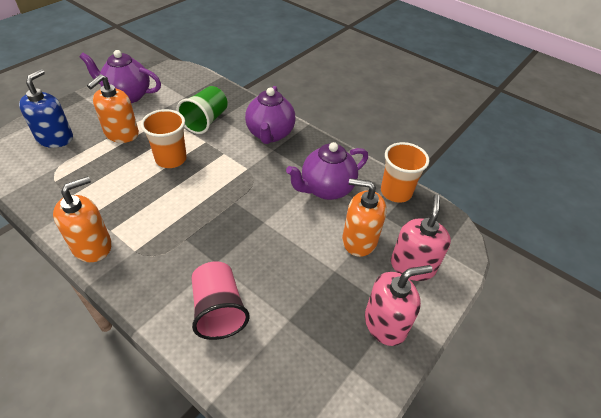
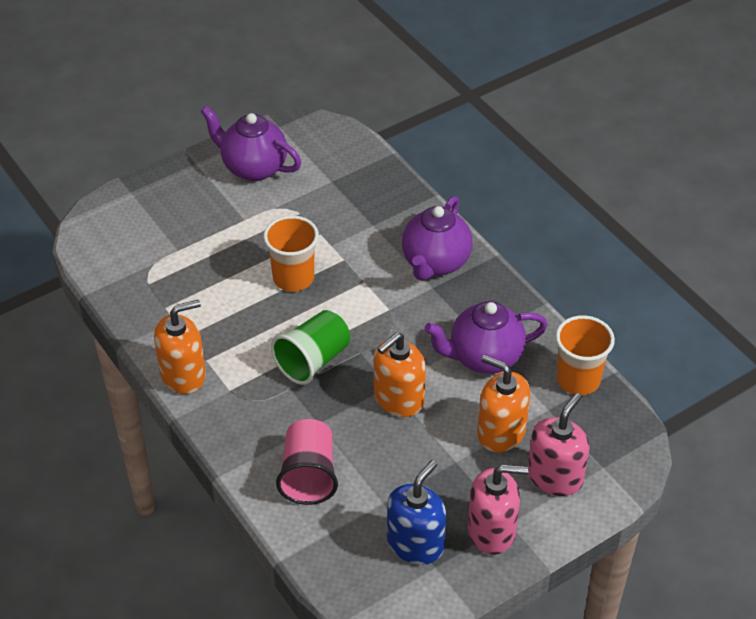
camera: 20 degrees right, 0 degrees up
blue soap dispenser [19,69,73,148] -> blue soap dispenser moved to [387,460,446,565]
orange soap dispenser [87,74,139,143] -> orange soap dispenser moved to [374,333,426,417]
green cup [176,86,228,134] -> green cup moved to [271,310,350,385]

